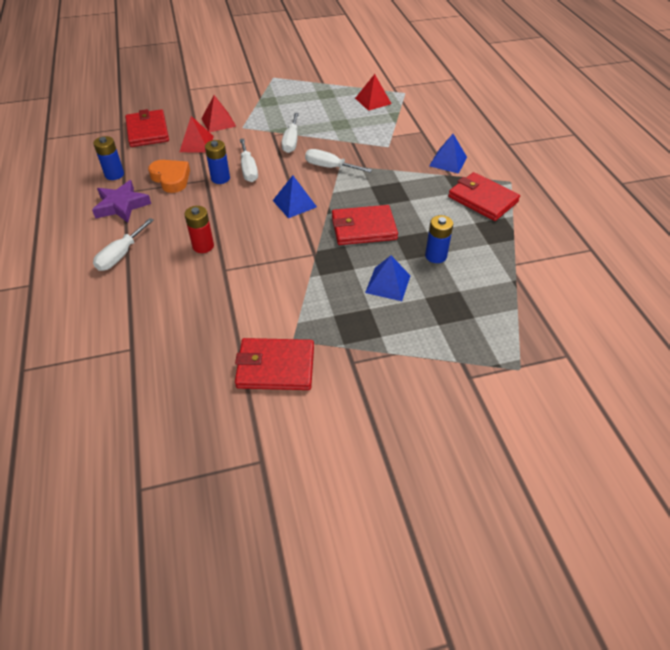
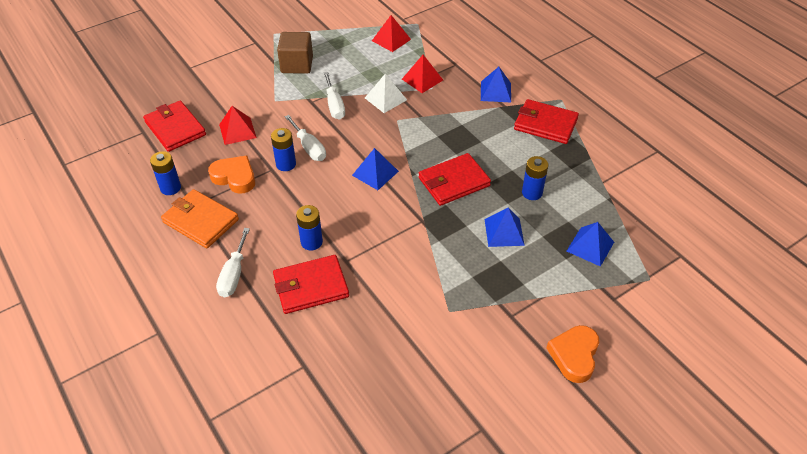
camera: 20 degrees left, 0 degrees up
purple star [92,180,151,223] -> orange wallet [161,189,239,248]
red battery [184,206,214,253] -> blue battery [296,205,323,251]
red pyramid [201,95,236,132] -> red pyramid moved to [402,55,443,93]
red wallet [235,338,314,390] -> red wallet moved to [273,255,349,314]
white screwdriver [305,149,372,172] -> none
none -> brown cube [277,32,313,74]
none -> white pyramid [365,74,407,113]
none -> orange heart [546,325,599,383]
none -> blue pyramid [567,222,614,267]

